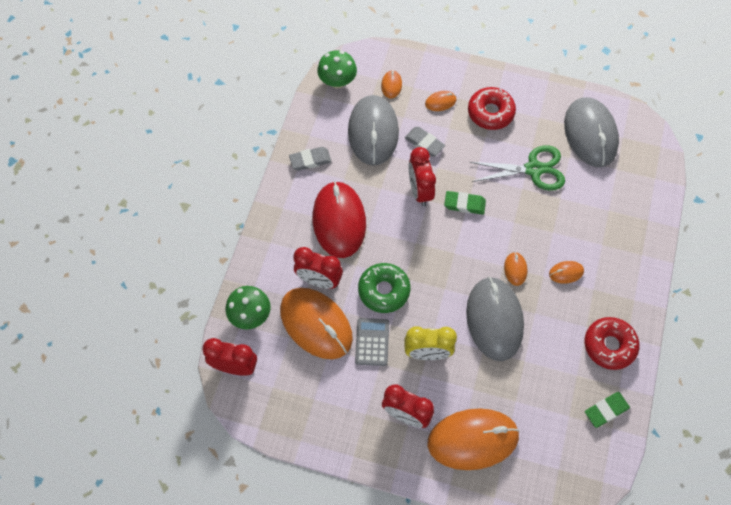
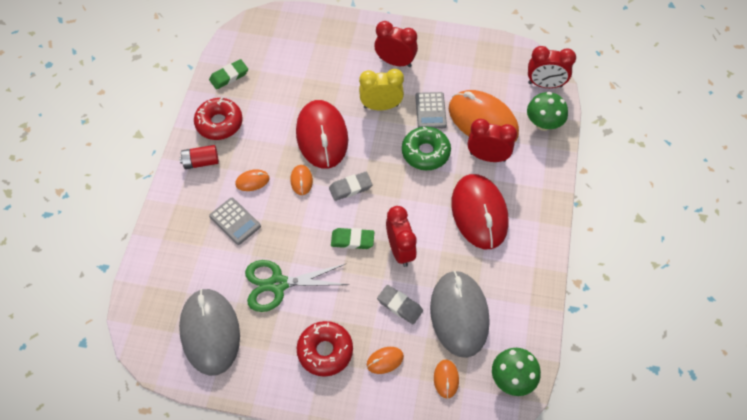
camera: 175 degrees right, 5 degrees down
grey eraser [289,147,332,171] -> grey eraser moved to [329,172,373,201]
orange mouse [428,408,520,470] -> none
grey mouse [466,277,524,361] -> red mouse [296,100,348,169]
none -> red battery [179,145,219,169]
none -> grey calculator [209,198,261,245]

